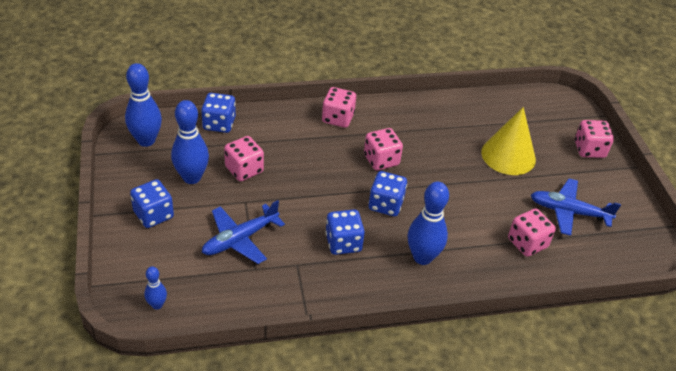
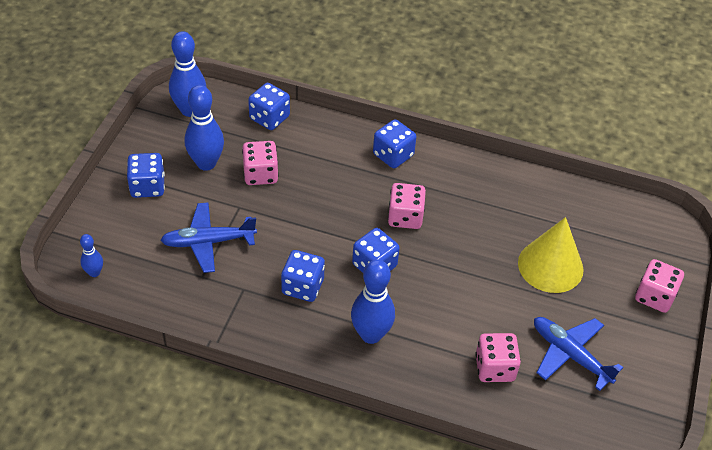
camera: 30 degrees right, 5 degrees up
pink dice [322,87,356,128] -> blue dice [373,119,416,168]

